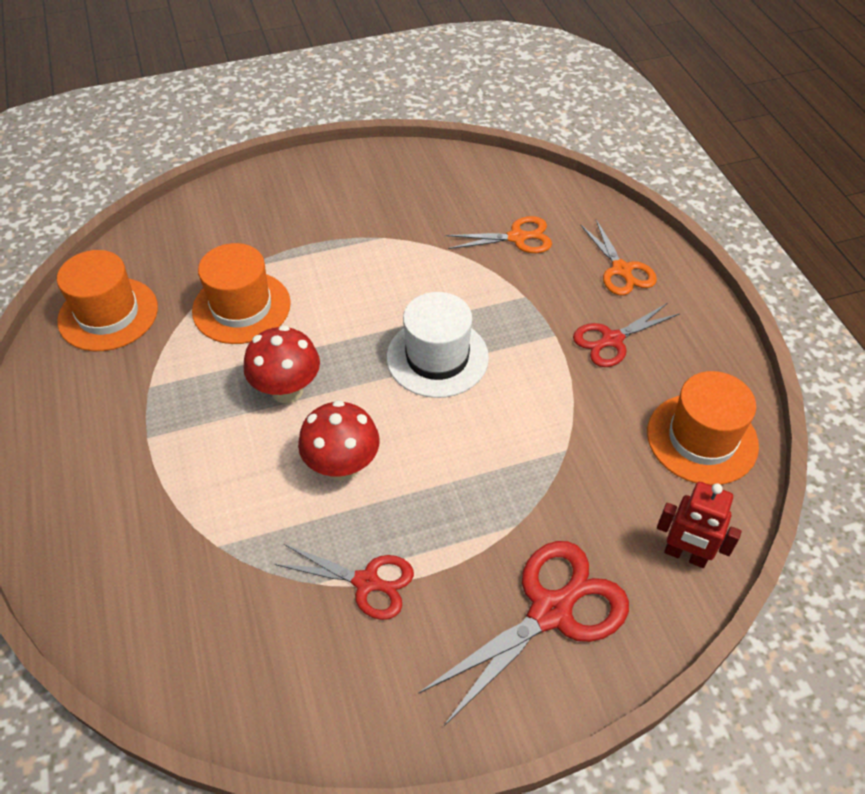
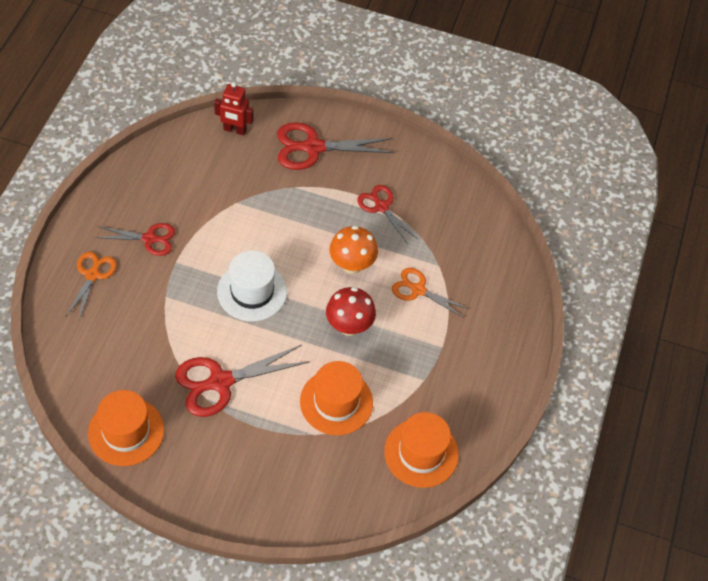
camera: 150 degrees left, 5 degrees up
red mushroom [298,400,380,481] -> orange mushroom [329,225,378,274]
orange scissors [446,216,552,253] -> orange scissors moved to [392,268,469,318]
orange hat [647,371,759,485] -> orange hat moved to [88,390,164,466]
red robot [657,482,741,568] -> red robot turned 135 degrees clockwise [214,82,253,135]
none -> red scissors [175,345,310,417]

